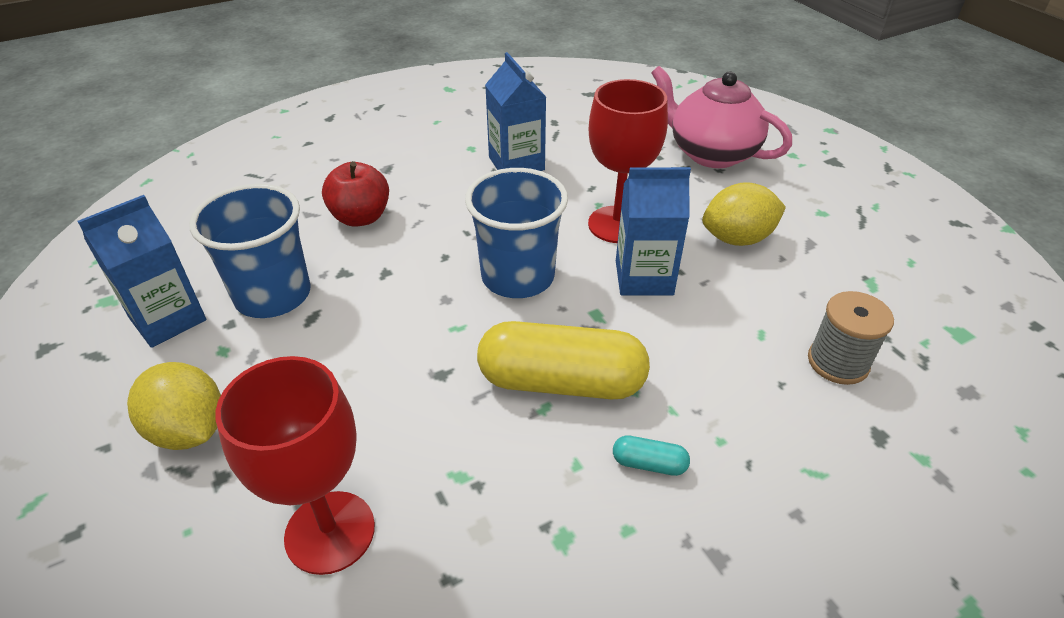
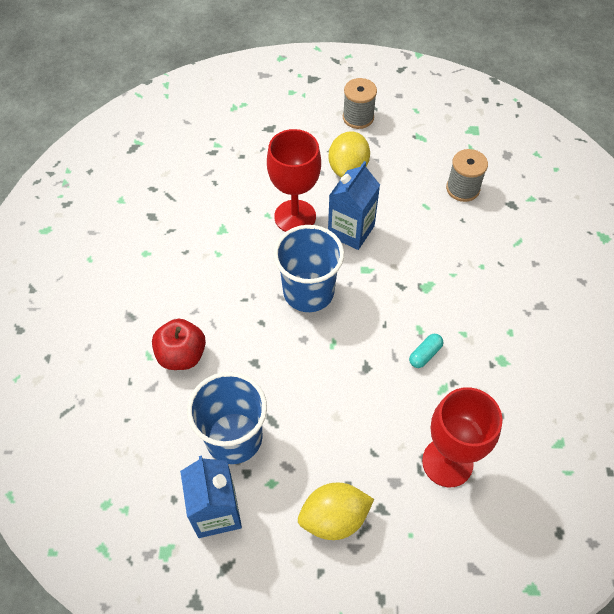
camera: 60 degrees left, 15 degrees up
yellow capsule [477,321,650,399] -> none
blue carton [485,52,546,171] -> none
turquoise capsule [613,435,690,476] -> turquoise capsule moved to [409,334,443,368]
pink teapot [651,66,792,168] -> none
none -> grey spool [343,78,377,129]

